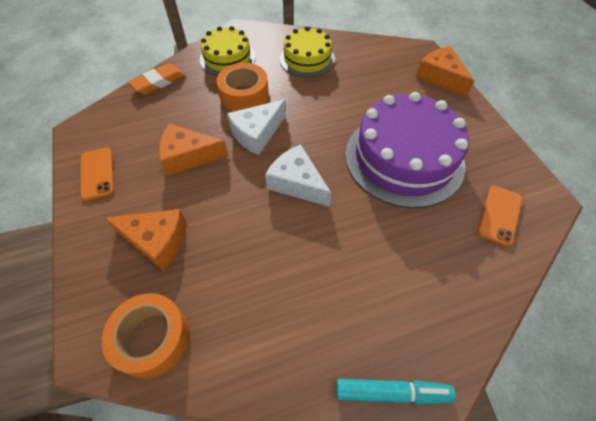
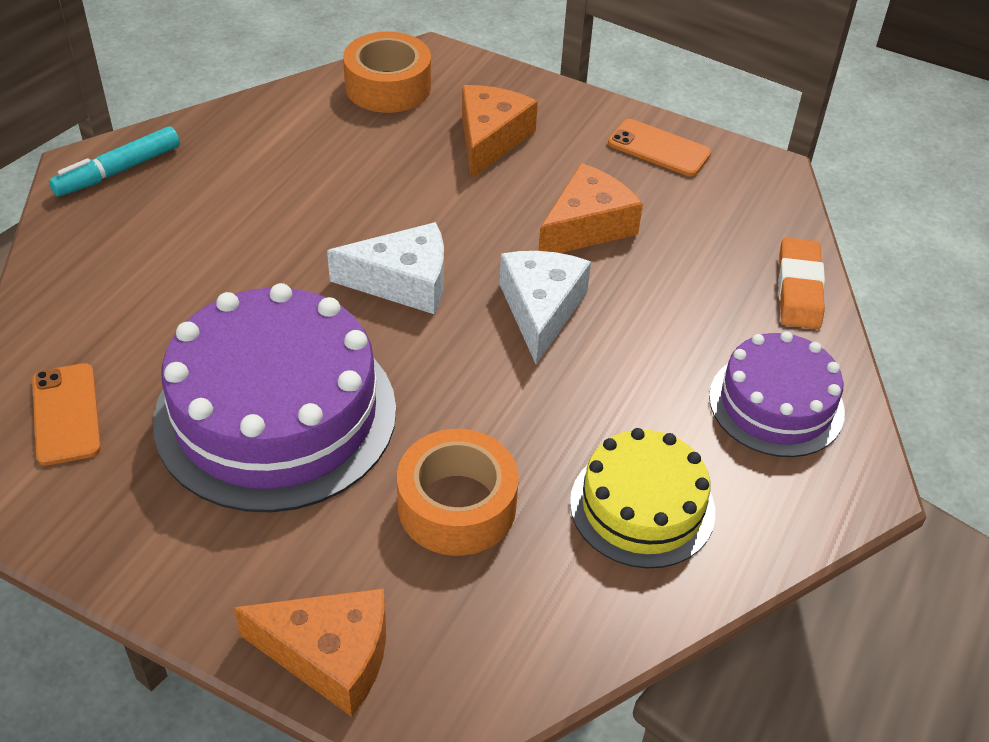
camera: 135 degrees right, 10 degrees down
orange cheese [105,209,187,270] -> orange cheese turned 135 degrees clockwise [462,85,538,179]
yellow cake [200,26,255,76] -> purple cake [709,331,845,457]
orange tape [217,63,269,112] -> orange tape moved to [397,429,519,556]

